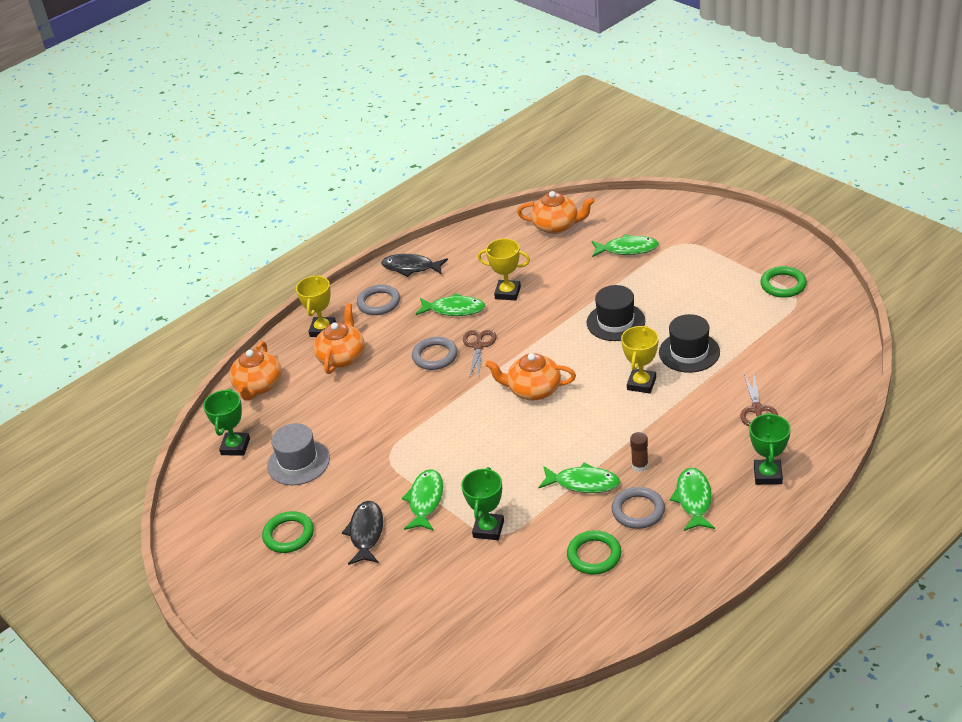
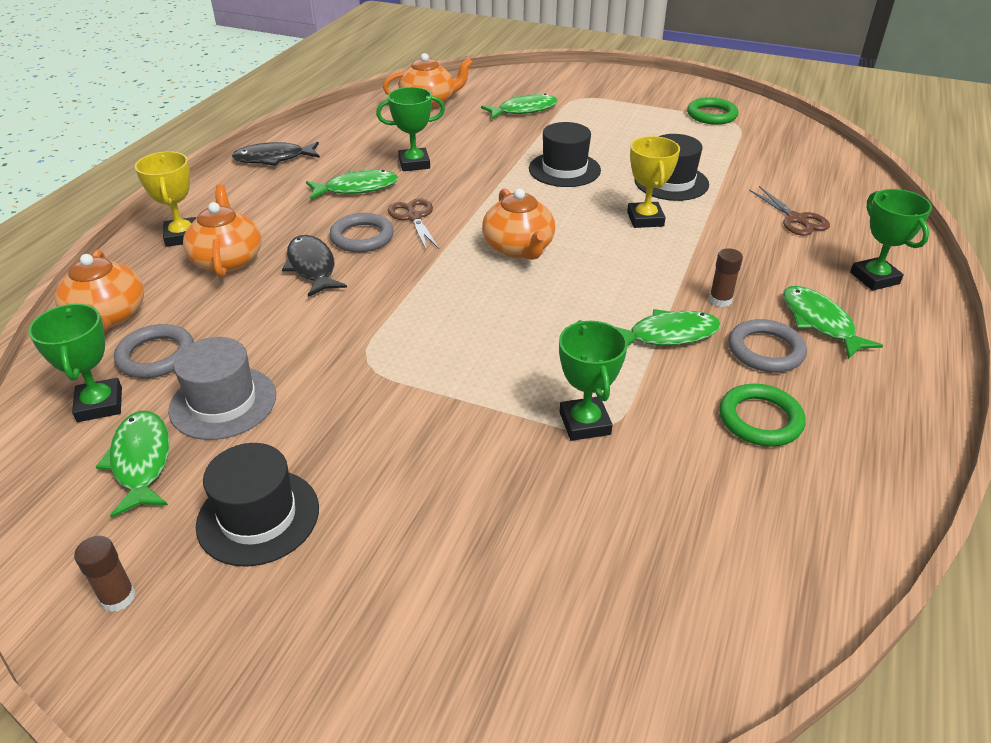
camera: 30 degrees left, 0 degrees up
green ring [262,511,314,553] -> black hat [196,443,319,567]
black fish [342,501,383,565] -> black fish moved to [282,235,347,297]
grey ring [357,285,400,315] -> grey ring moved to [114,324,194,378]
green fish [402,469,443,531] -> green fish moved to [96,411,170,518]
yellow trophy [478,239,530,300] -> green trophy [376,87,445,171]
orange teapot [485,353,576,401] -> orange teapot turned 90 degrees counterclockwise [482,189,555,260]
none -> brown glue stick [74,536,136,612]

